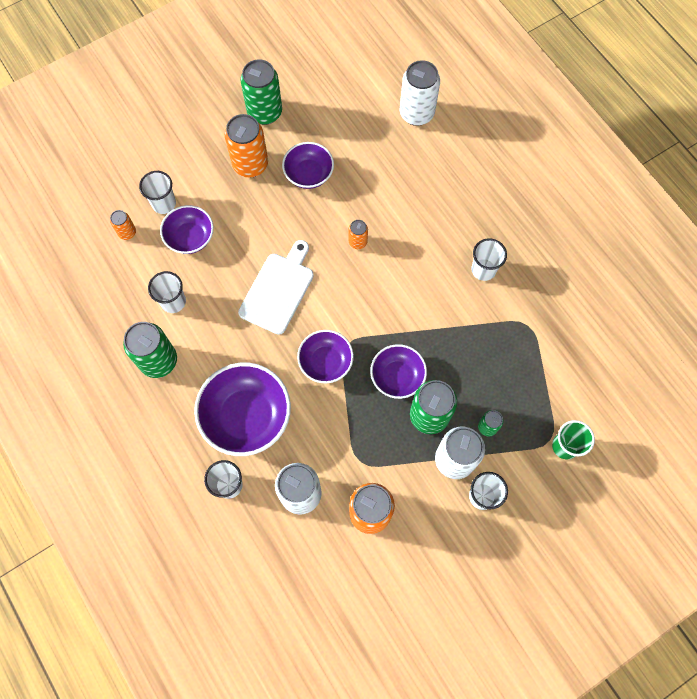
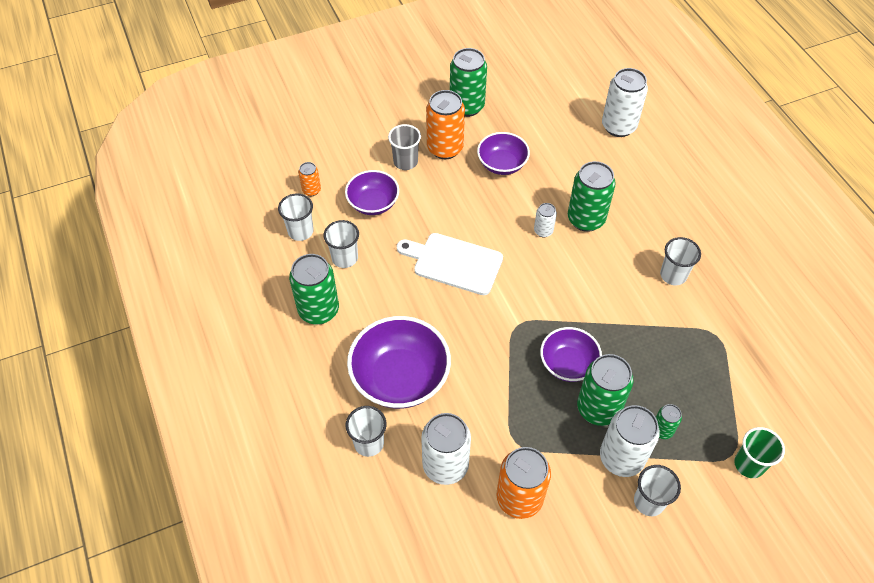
camera: 10 degrees right, 15 degrees down
white cup [139,171,176,214] -> white cup moved to [278,193,314,241]
white cutting board [238,240,314,335] -> white cutting board turned 105 degrees counterclockwise [397,233,503,295]
purple bowl [297,330,354,383] -> none
orange can [349,220,368,249] -> white can [534,203,557,237]
none -> grey cup [388,124,421,170]
none -> green can [568,161,616,232]

